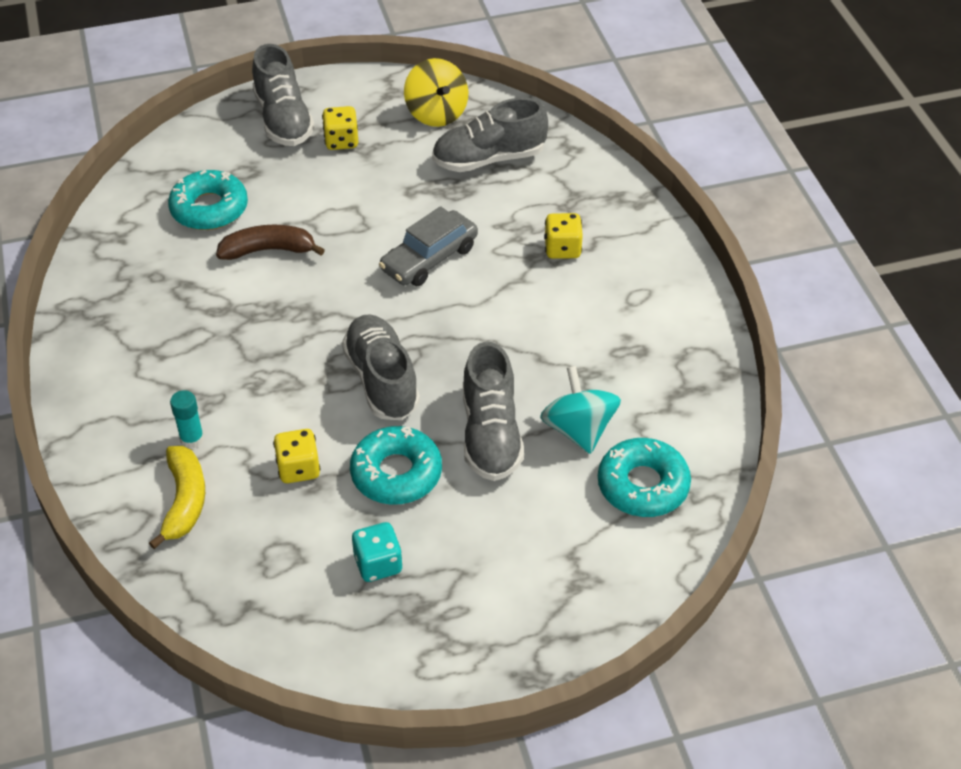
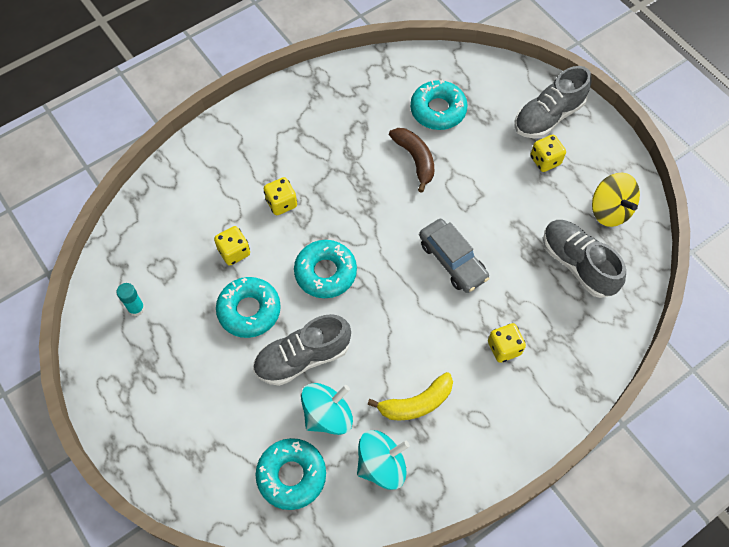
camera: 70 degrees right, 15 degrees up
yellow banana [149,446,205,549] -> yellow banana moved to [367,372,453,421]
turquoise glue stick [170,390,204,449] -> turquoise glue stick moved to [116,283,145,316]
grey shoe [342,314,420,420] -> turquoise donut [294,240,357,298]
turquoise dice [352,522,403,582] -> none
grey car [379,206,478,286] -> grey car turned 150 degrees counterclockwise [419,219,490,293]
yellow spinning top [404,58,468,127] -> yellow spinning top turned 75 degrees counterclockwise [592,173,640,227]
none -> yellow dice [264,177,297,215]
none -> turquoise spinning top [357,430,410,490]

